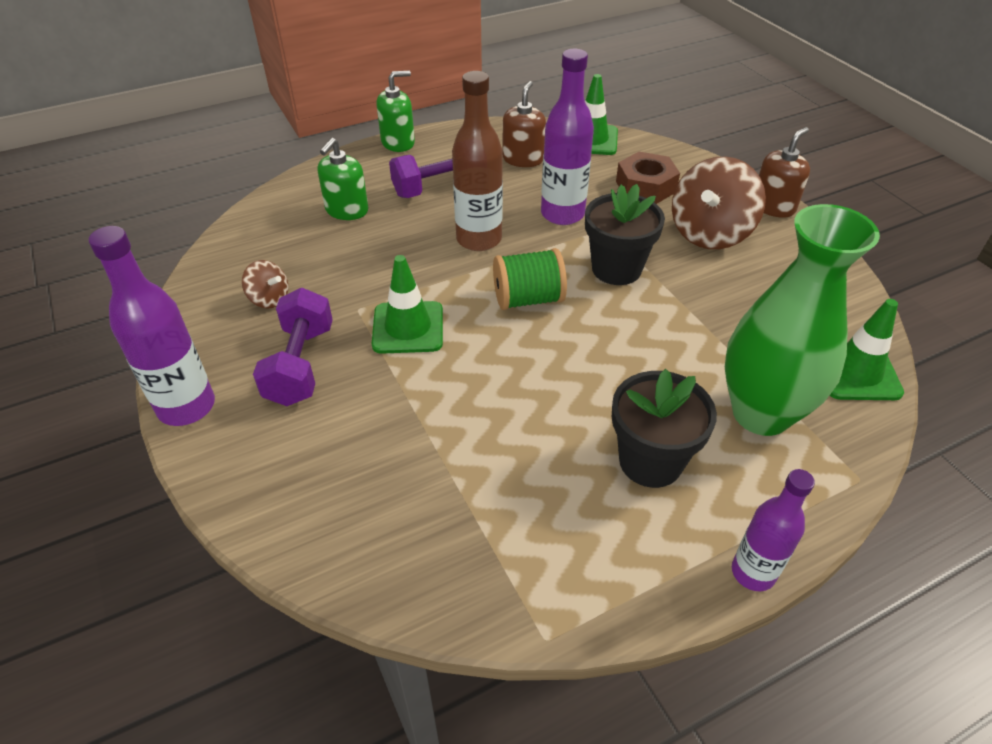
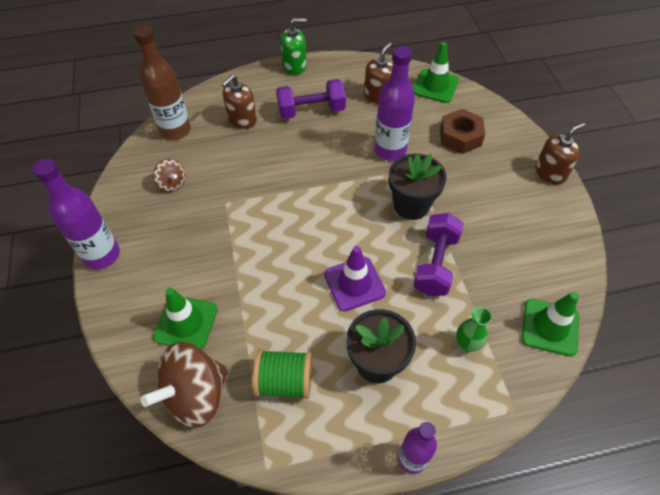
camera: 15 degrees right, 10 degrees up
purple dumbbell [253,288,333,406] -> purple dumbbell moved to [413,213,464,296]
green soap dispenser [317,138,368,220] -> brown soap dispenser [222,75,257,129]
green traffic cone [372,255,443,354] -> green traffic cone moved to [153,288,217,350]
brown bottle [452,71,503,251] -> brown bottle moved to [134,25,191,140]
green spool [493,248,567,310] -> green spool moved to [253,349,312,399]
brown spinning top [672,156,766,249] -> brown spinning top moved to [141,342,228,427]
green vase [725,204,880,436] -> green vase [456,307,492,352], size x0.41
none -> purple traffic cone [324,246,386,311]

